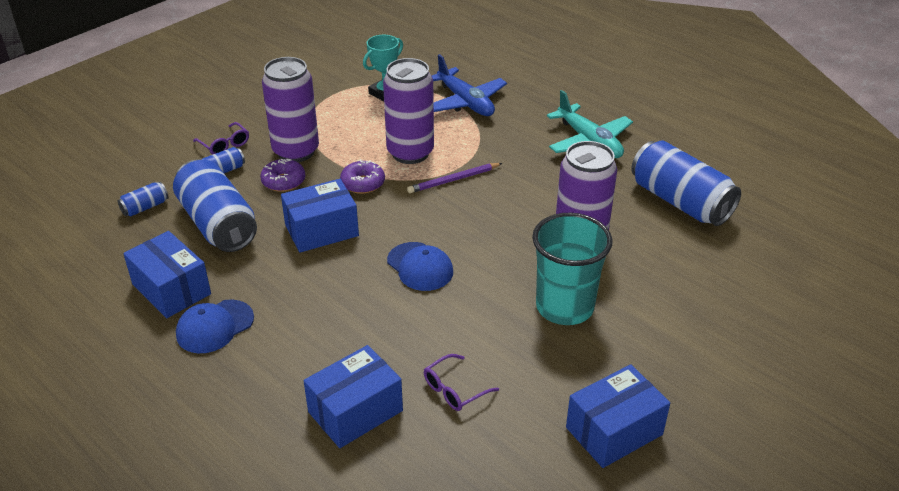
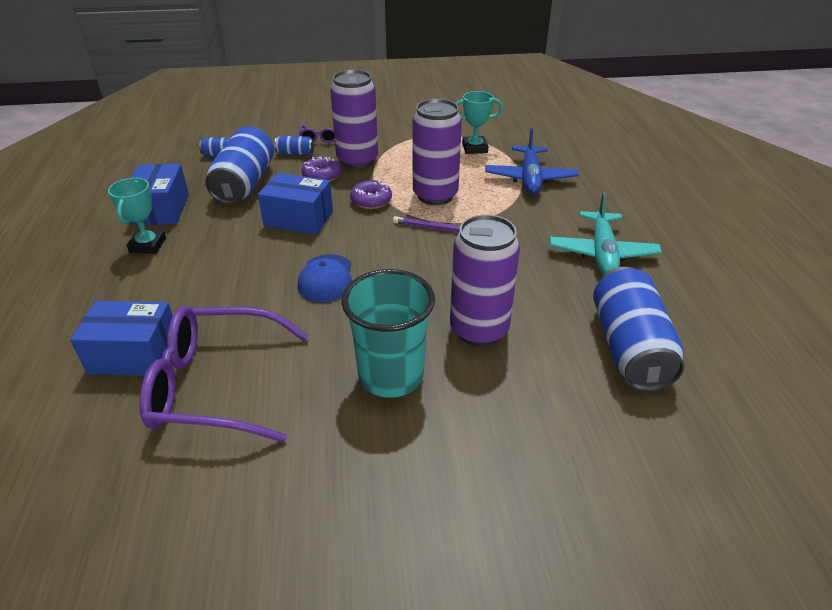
camera: 40 degrees right, 0 degrees up
blue cap [176,299,254,353] -> turquoise trophy [108,178,166,254]
purple glasses [424,354,499,411] -> purple glasses [139,306,309,442], size x2.34
blue box [566,364,670,468] -> none

